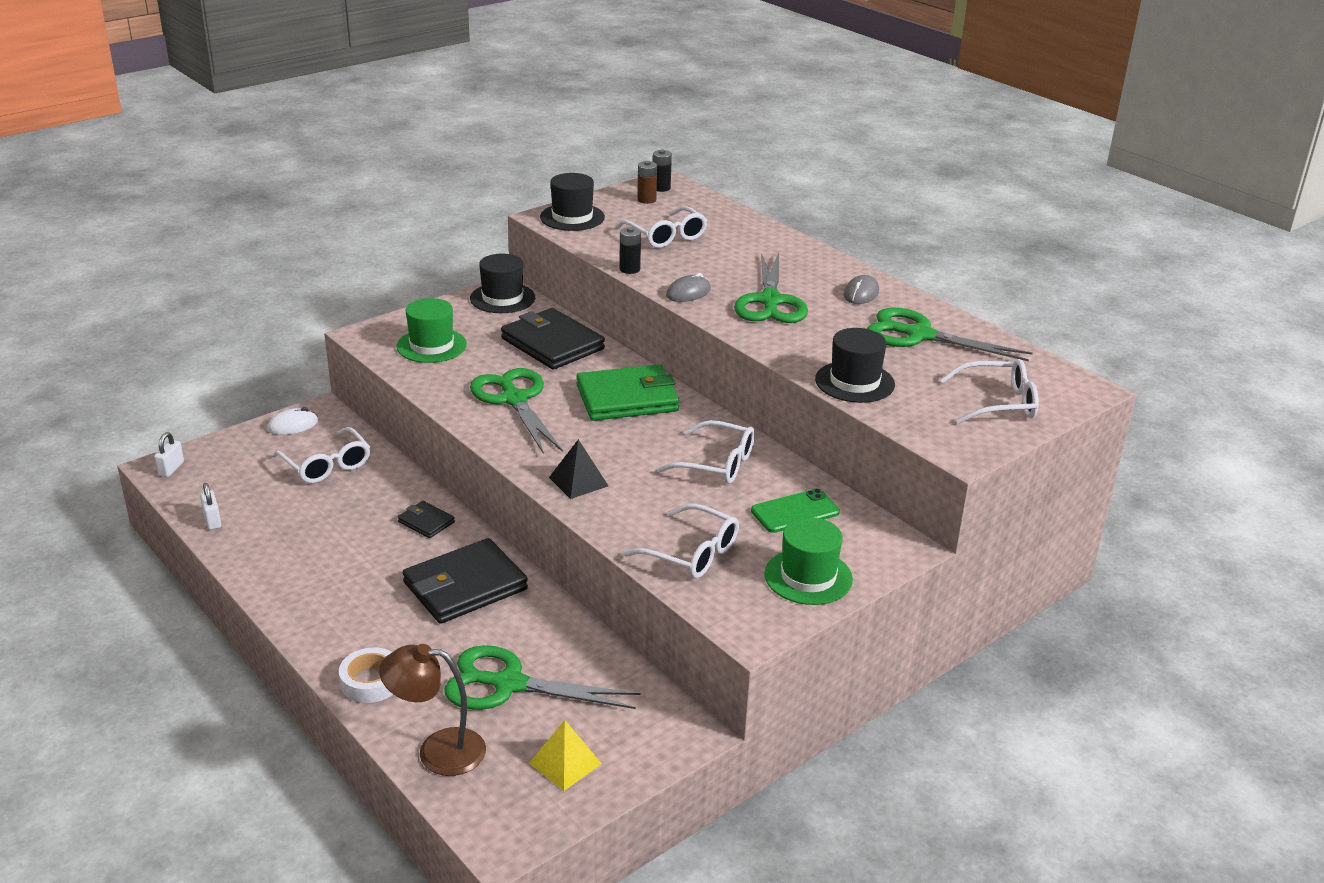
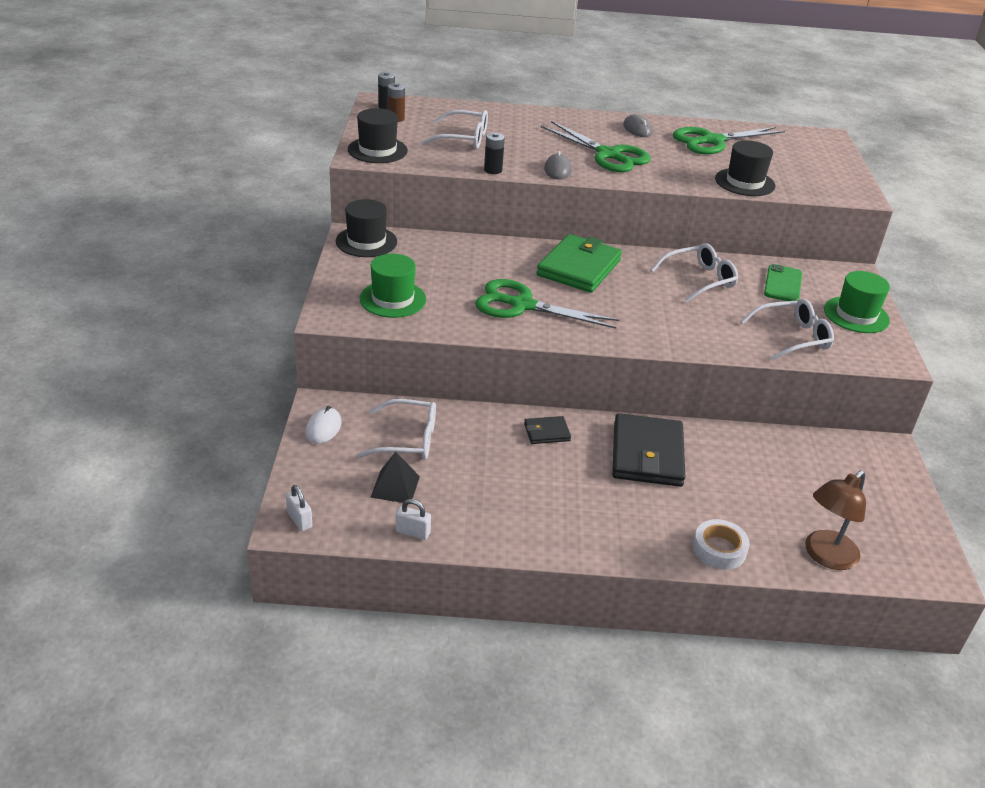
camera: 50 degrees left, 5 degrees up
green scissors [444,645,640,710] -> none
black wallet [501,308,605,370] -> none
yellow pyramid [529,720,602,791] -> none
black pyramid [549,439,608,499] -> black pyramid moved to [370,452,420,503]
white glasses [940,359,1039,424] -> none

